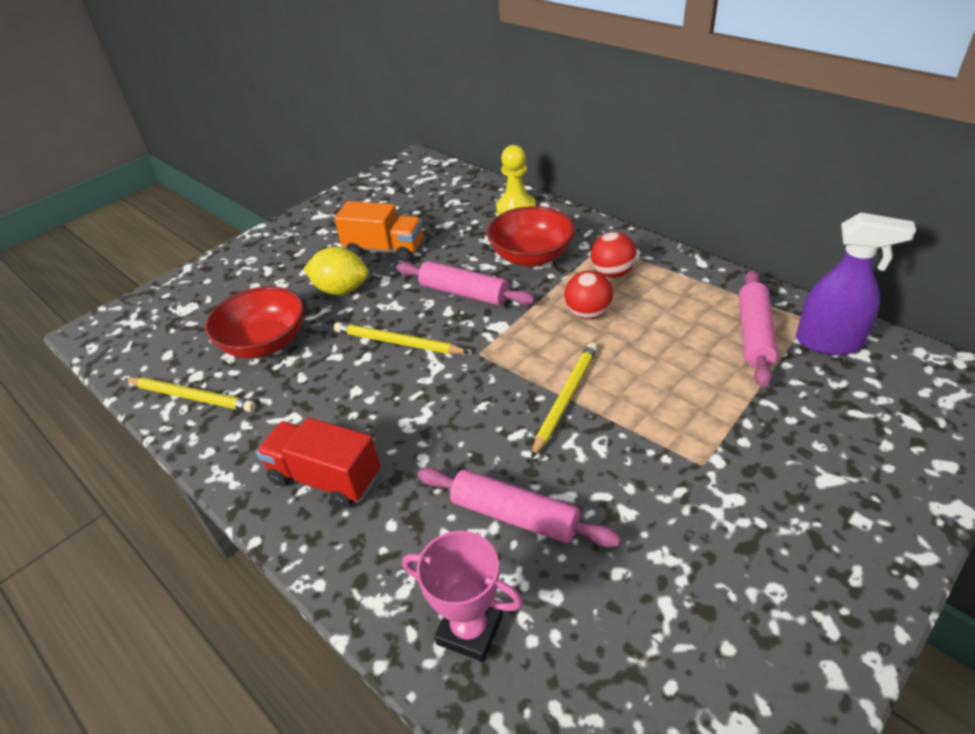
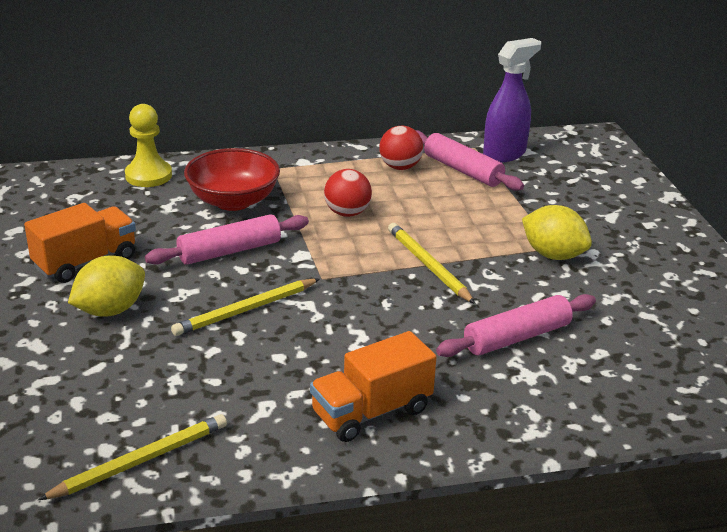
camera: 60 degrees left, 10 degrees down
red bowl [205,286,304,358] -> none
red truck [256,417,381,508] -> orange truck [310,331,437,442]
pink trophy [402,531,523,662] -> none
red ball [591,232,637,278] -> red ball moved to [379,126,423,170]
none -> yellow lemon [522,205,592,260]

